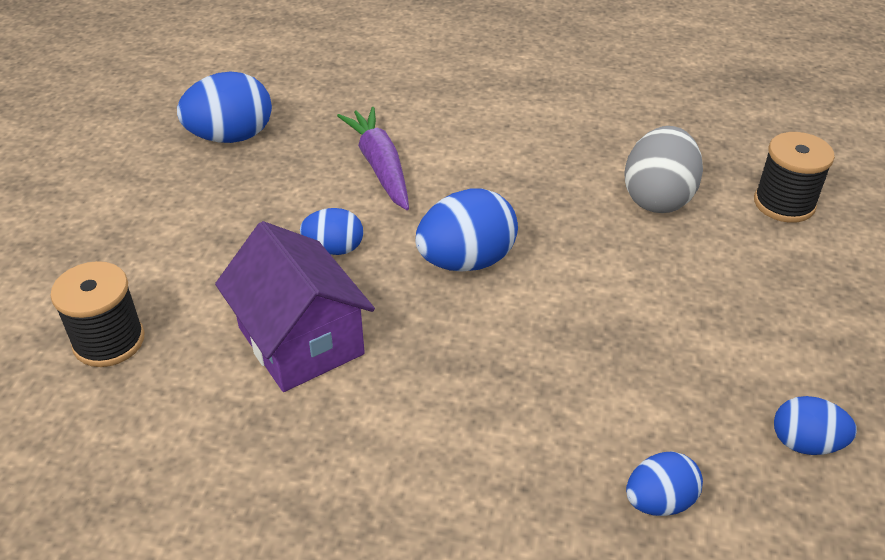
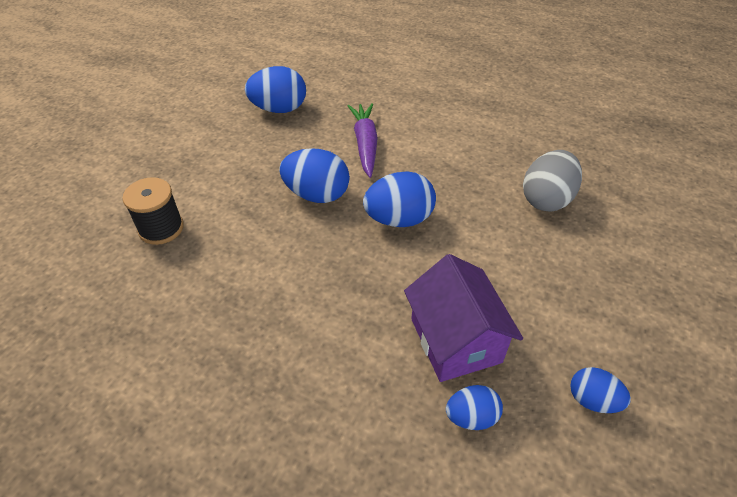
camera: 15 degrees right, 5 degrees up
purple house [215,221,375,392] -> purple house moved to [404,254,523,382]
blue egg [300,208,363,255] -> blue egg [279,148,350,203], size x1.68
black spool [754,132,835,223] -> none

